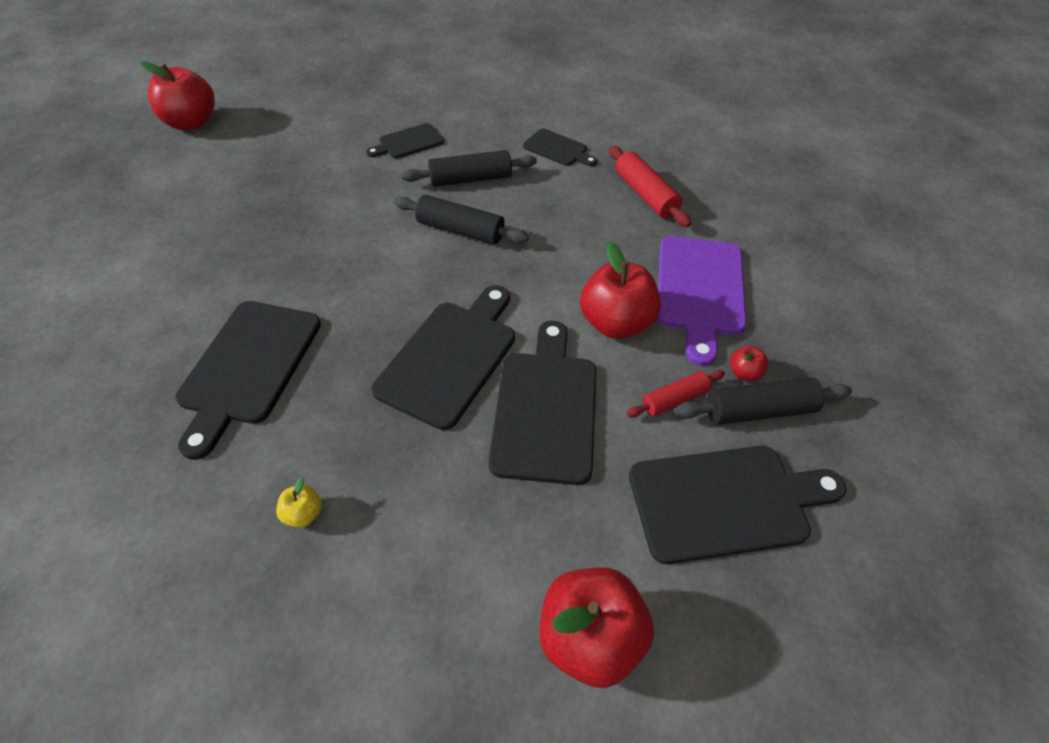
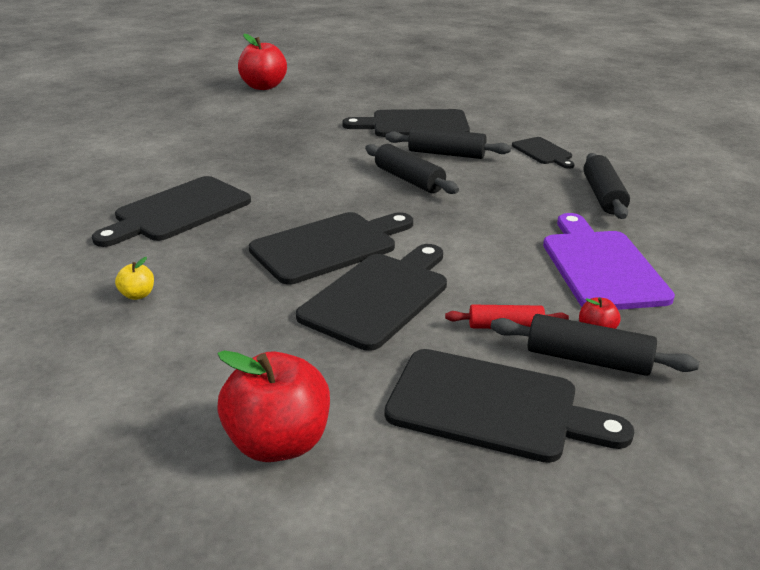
camera: 30 degrees right, 20 degrees down
black cutting board [366,123,444,158] -> black cutting board [342,109,470,137], size x1.81
red apple [580,242,661,339] -> none
red rolling pin [609,146,691,227] -> black rolling pin [584,153,630,219]
purple cutting board [657,236,746,366] -> purple cutting board turned 135 degrees clockwise [543,213,675,310]

